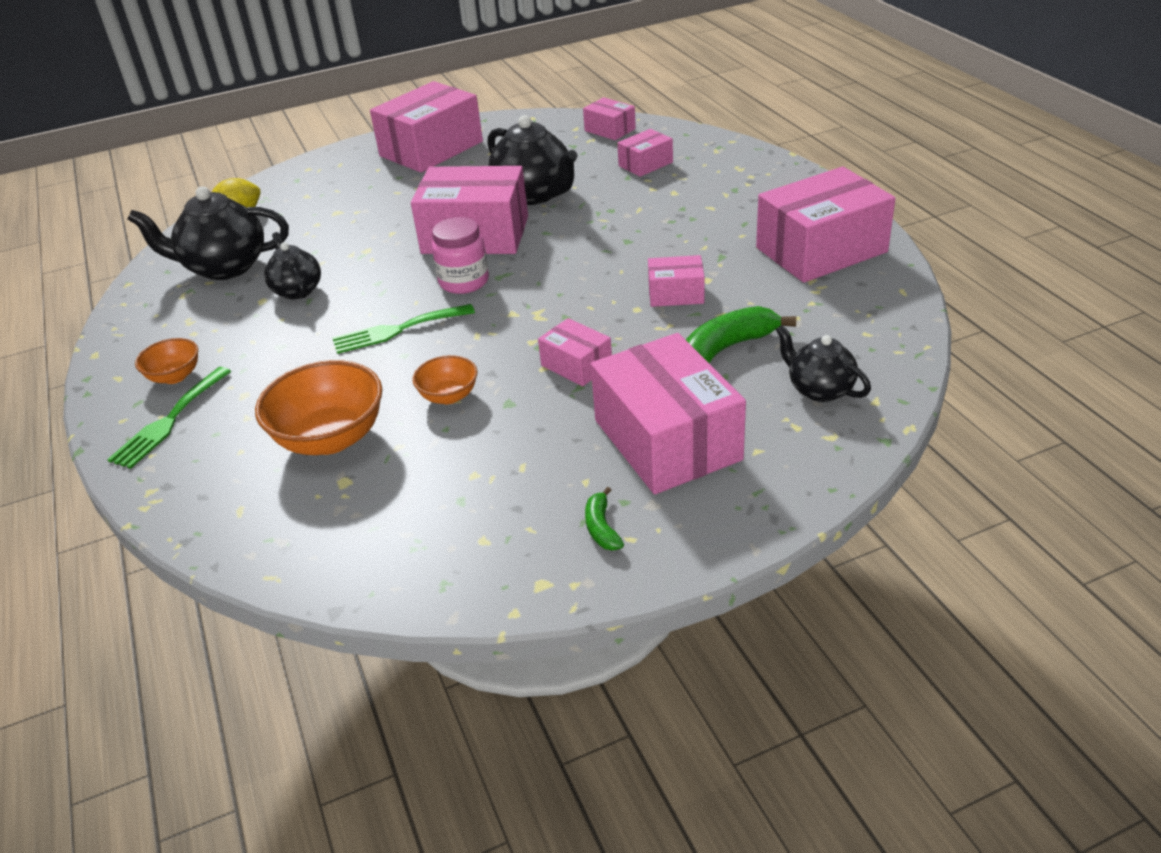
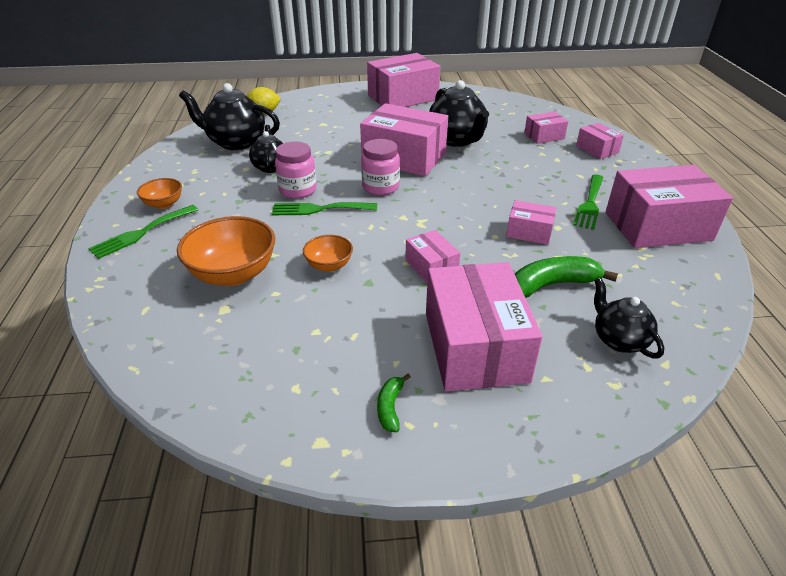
camera: 15 degrees right, 0 degrees up
pink box [583,97,636,140] -> pink box moved to [576,123,624,159]
none -> pink jar [275,141,317,199]
none -> green fork [573,174,603,230]

